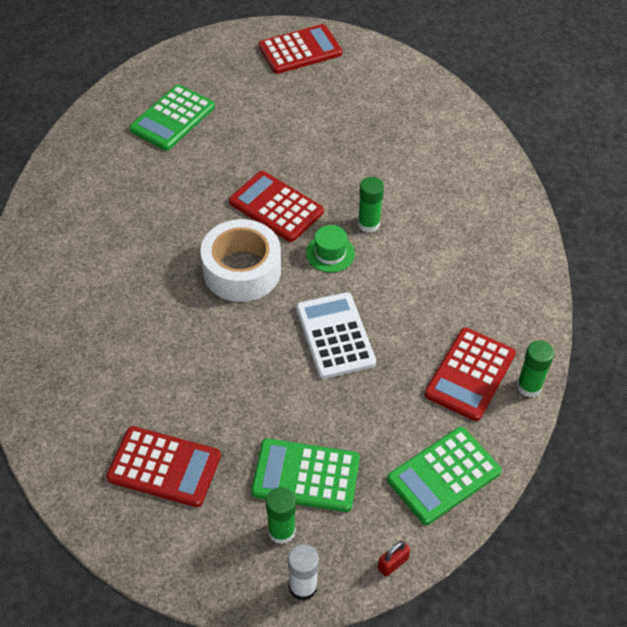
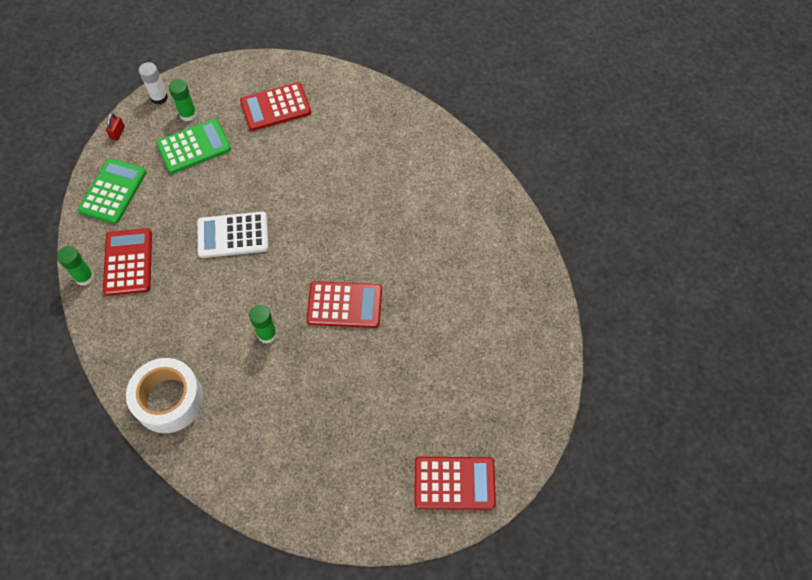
camera: 145 degrees right, 10 degrees up
green calculator [129,85,215,151] -> none
white tape [200,219,281,302] -> white tape moved to [126,358,203,433]
red calculator [258,24,342,74] -> red calculator turned 120 degrees counterclockwise [415,457,496,510]
white calculator [296,292,376,379] -> white calculator turned 135 degrees clockwise [197,212,269,258]
green hat [306,225,355,273] -> none

